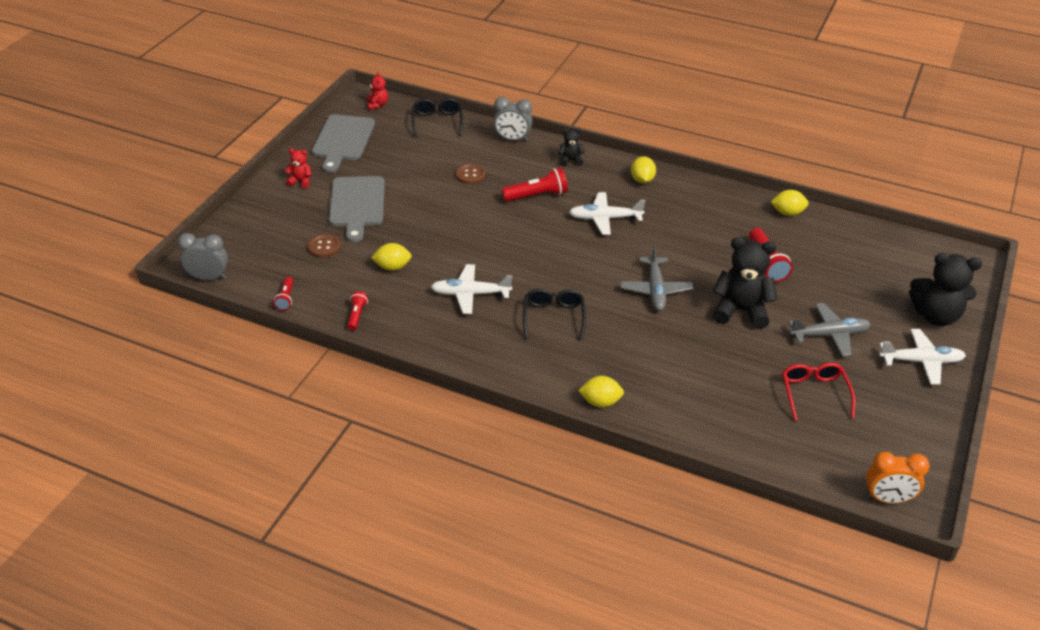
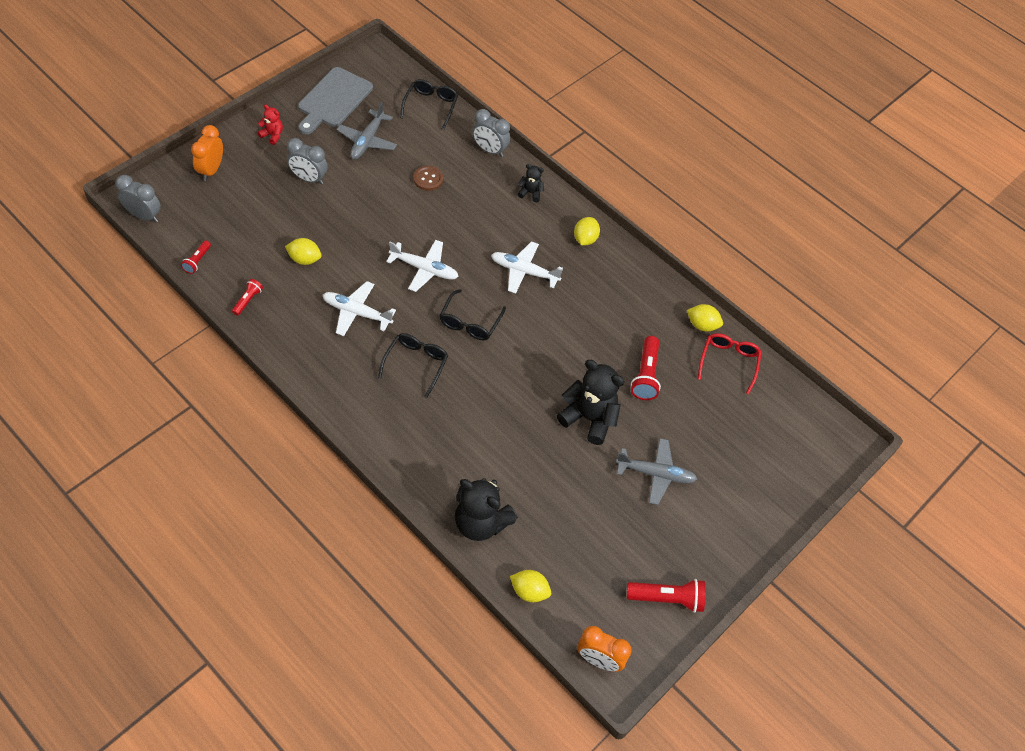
camera: 15 degrees right, 15 degrees up
brown button [308,234,341,258] -> none
grey cutting board [329,176,385,242] -> grey clock [287,138,328,185]
red teddy bear [367,72,388,110] -> none
red flashlight [501,168,568,202] -> red flashlight moved to [627,579,706,613]
yellow lemon [578,376,624,407] -> yellow lemon moved to [510,570,551,602]
grey plane [620,244,693,311] -> grey plane moved to [337,102,397,159]
red glasses [782,363,856,421] -> red glasses moved to [698,333,762,395]
white plane [879,329,966,384] -> white plane moved to [386,240,459,292]
black teddy bear [909,253,982,326] -> black teddy bear moved to [455,478,518,541]
none -> orange clock [191,125,223,181]
none -> black glasses [440,289,506,340]

